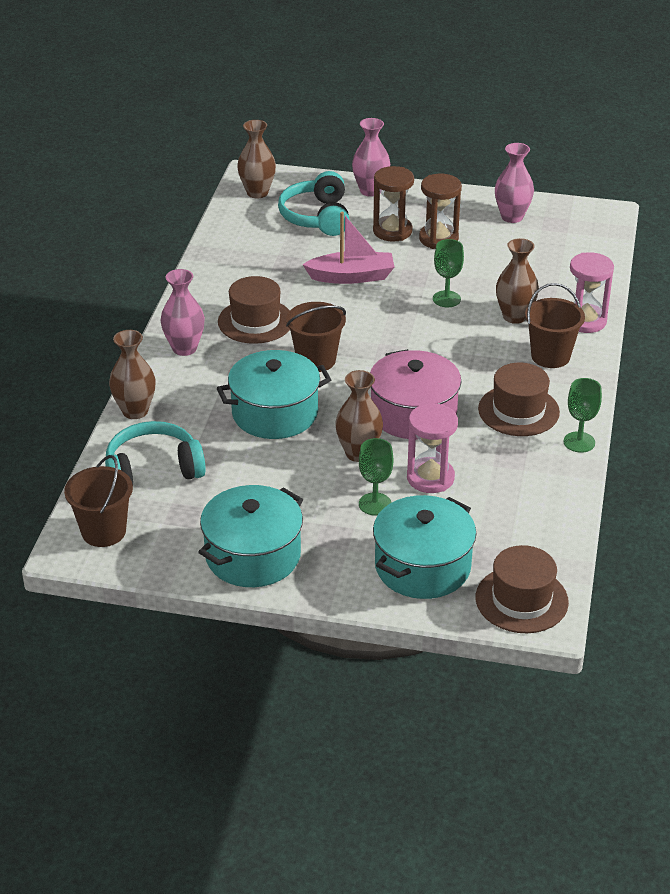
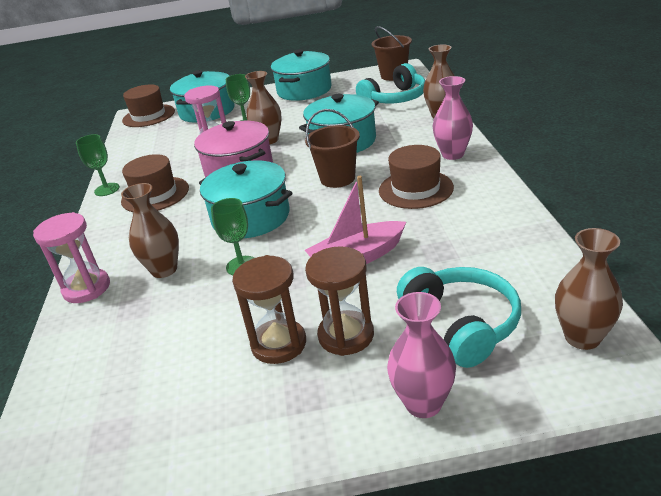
camera: 165 degrees right, 5 degrees down
pink vase [495,143,534,223] -> none
brown bucket [525,283,585,368] -> none
none -> turquoise pot [199,160,292,238]

